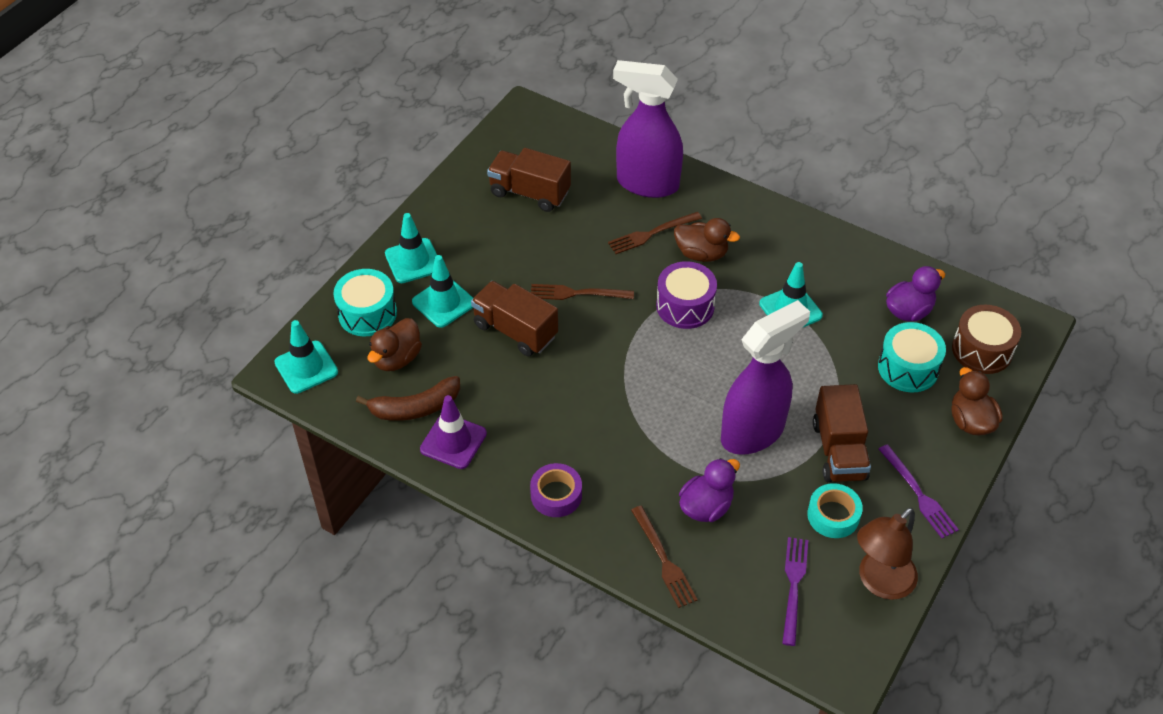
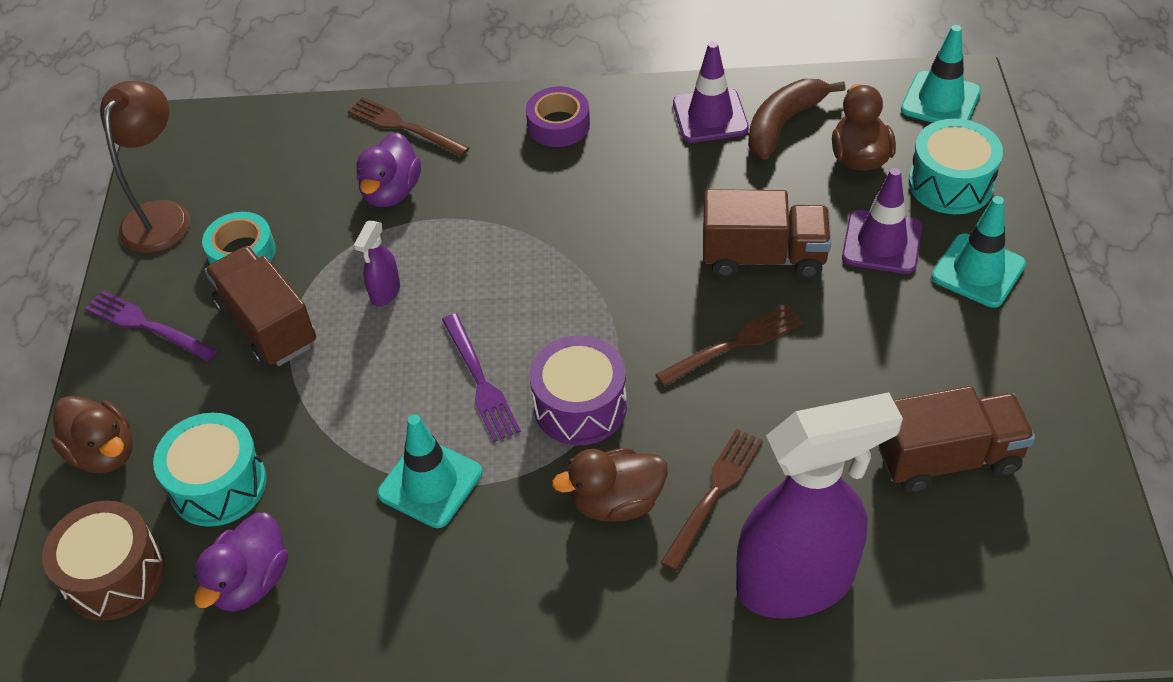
camera: 150 degrees right, 0 degrees up
turquoise traffic cone [412,255,473,328] -> purple traffic cone [842,168,922,274]
purple spray bottle [721,300,810,455] -> purple spray bottle [354,221,400,307], size x0.41
purple fork [782,537,808,646] -> purple fork moved to [442,313,521,442]

